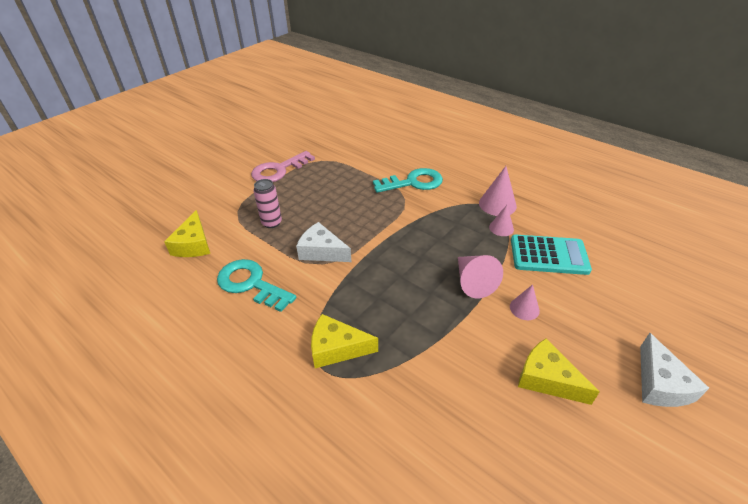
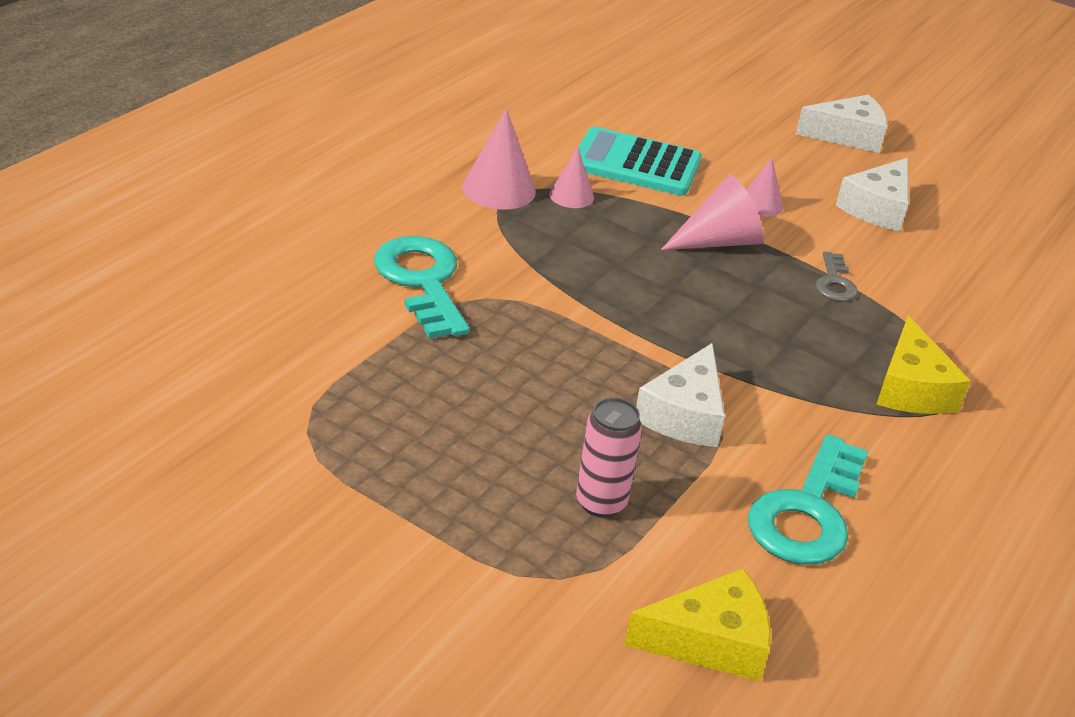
camera: 100 degrees left, 5 degrees down
pink key [251,151,315,182] -> none
turquoise calculator [511,235,592,275] -> turquoise calculator turned 75 degrees counterclockwise [578,127,702,196]
yellow cheese [518,338,600,405] -> white cheese [836,158,909,231]
none -> grey key [816,252,858,302]

